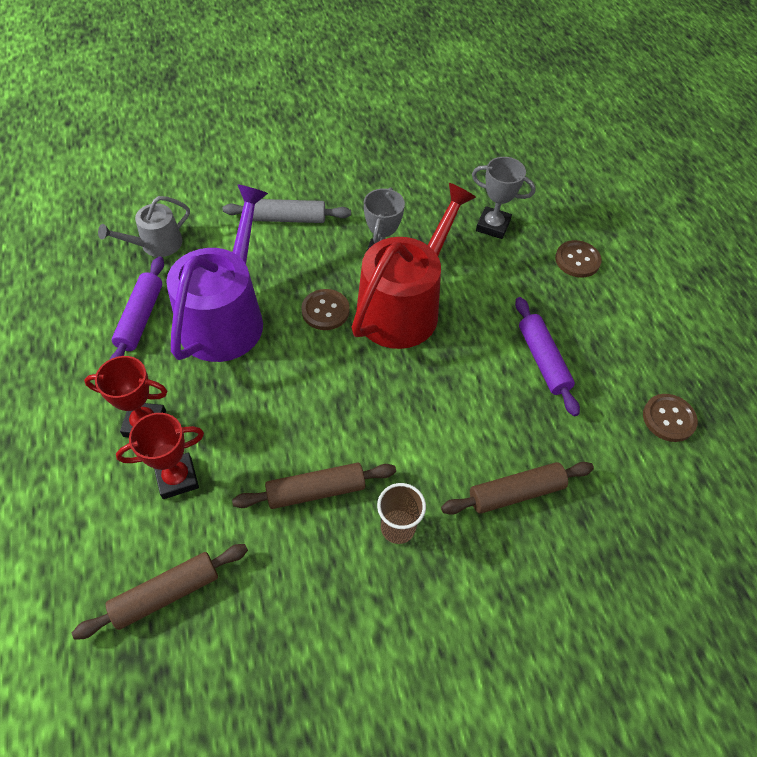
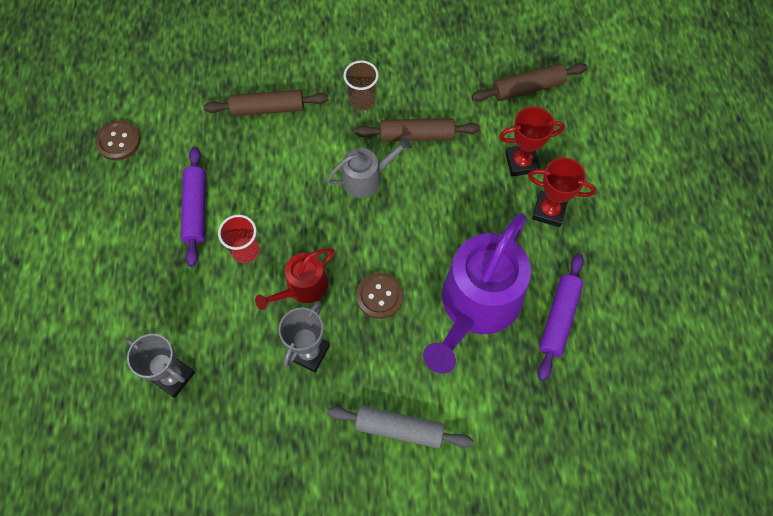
camera: 165 degrees left, 10 degrees up
grey watering can [98,196,190,257] -> grey watering can moved to [326,136,412,198]
red watering can [351,183,476,349] -> red watering can [255,248,334,310], size x0.51
brown button [555,240,602,278] -> none
none -> red cup [218,215,259,263]

